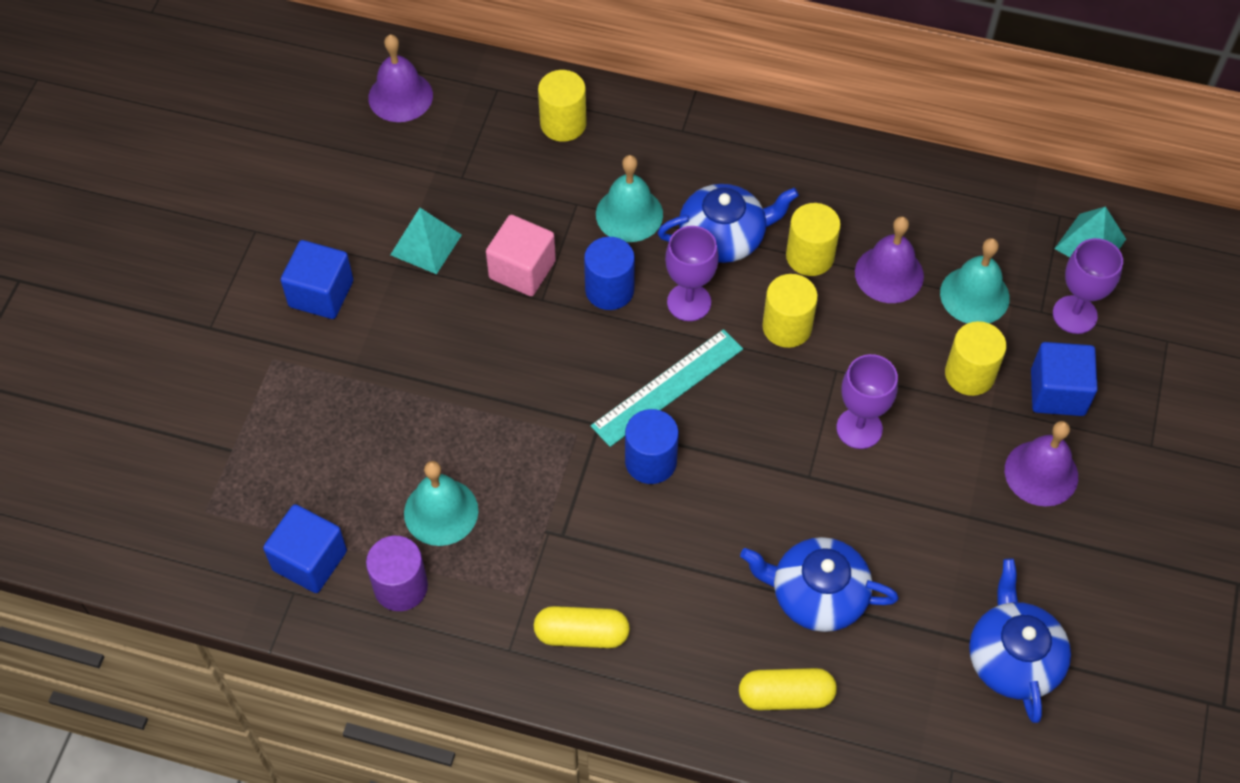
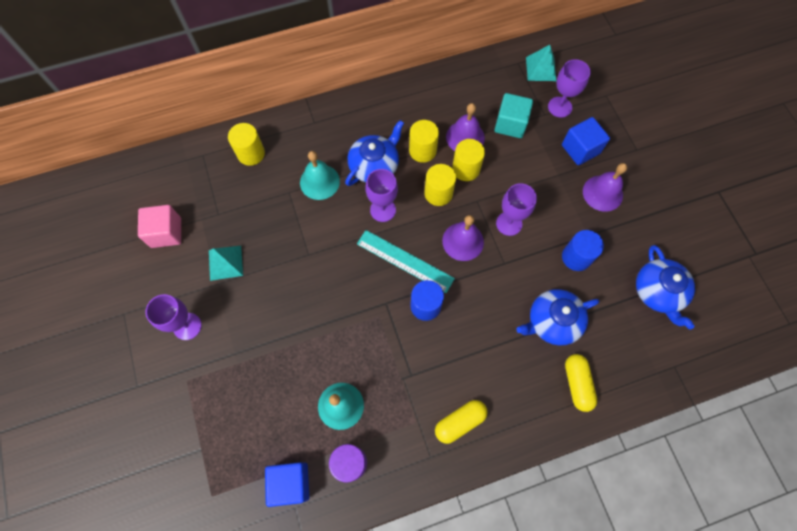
camera: 35 degrees left, 10 degrees up
blue cube [280,240,353,319] -> purple goblet [145,294,202,340]
purple bell [368,35,433,122] -> purple bell moved to [442,215,484,261]
pink cube [486,215,556,296] -> pink cube moved to [138,205,181,248]
blue cylinder [584,237,635,310] -> blue cylinder moved to [562,230,604,271]
turquoise ruler [591,329,743,447] -> turquoise ruler turned 75 degrees counterclockwise [357,230,455,293]
yellow capsule [739,668,837,710] -> yellow capsule turned 60 degrees counterclockwise [565,354,597,412]
turquoise bell [940,238,1010,323] -> turquoise cube [494,93,533,138]
yellow cylinder [945,321,1007,396] -> yellow cylinder moved to [452,139,485,181]
blue teapot [969,559,1071,723] -> blue teapot turned 150 degrees counterclockwise [636,245,695,329]

